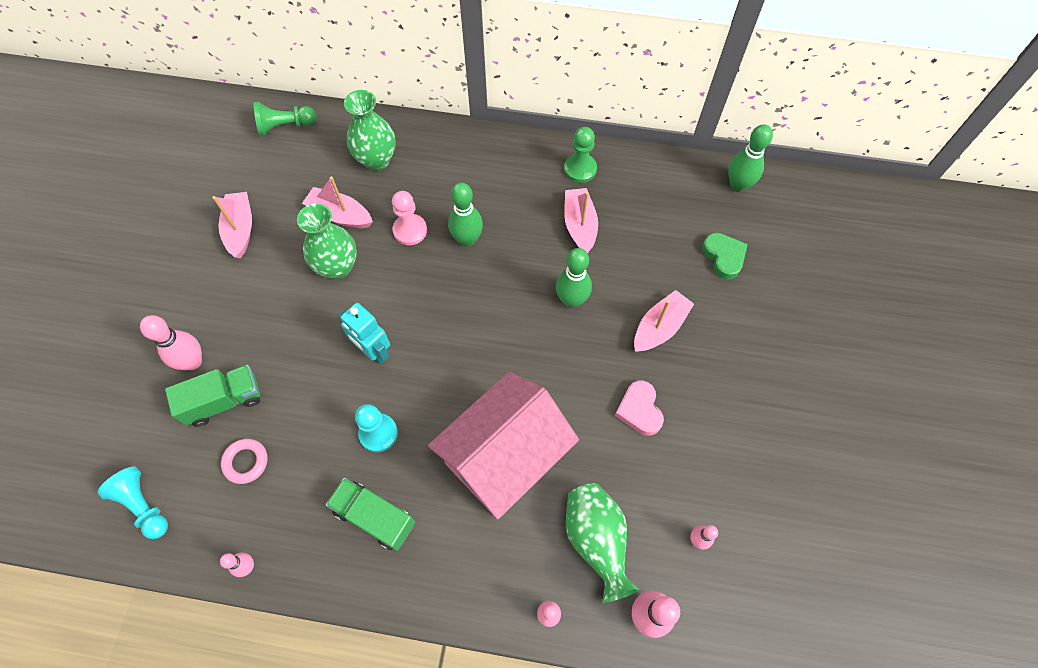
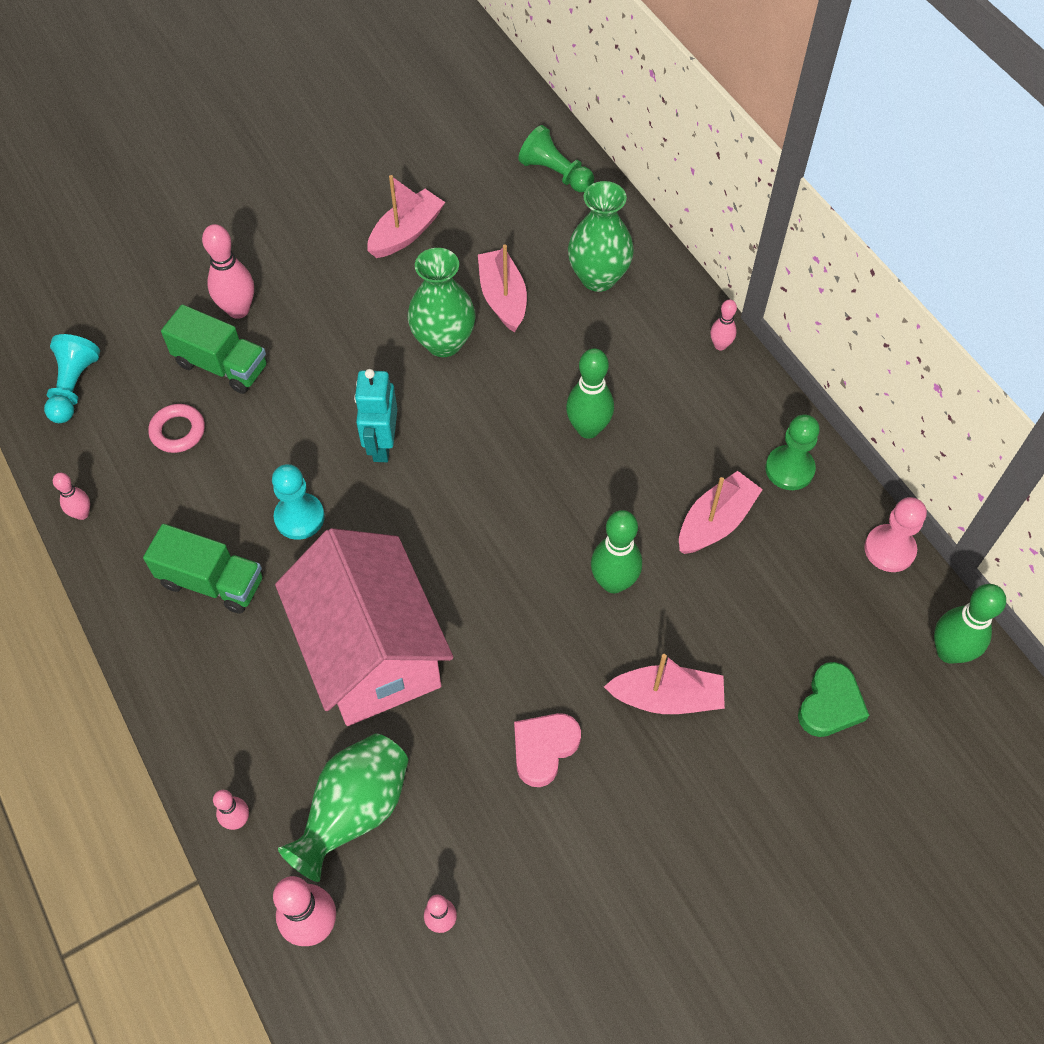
camera: 50 degrees right, 5 degrees down
green truck [326,478,415,551] -> green truck turned 120 degrees clockwise [143,524,263,614]
pink pawn [392,191,427,245] -> pink pawn moved to [864,497,927,572]
pink house [428,372,579,520] -> pink house turned 60 degrees clockwise [275,528,454,726]
none -> pink bowling pin [710,300,737,351]

